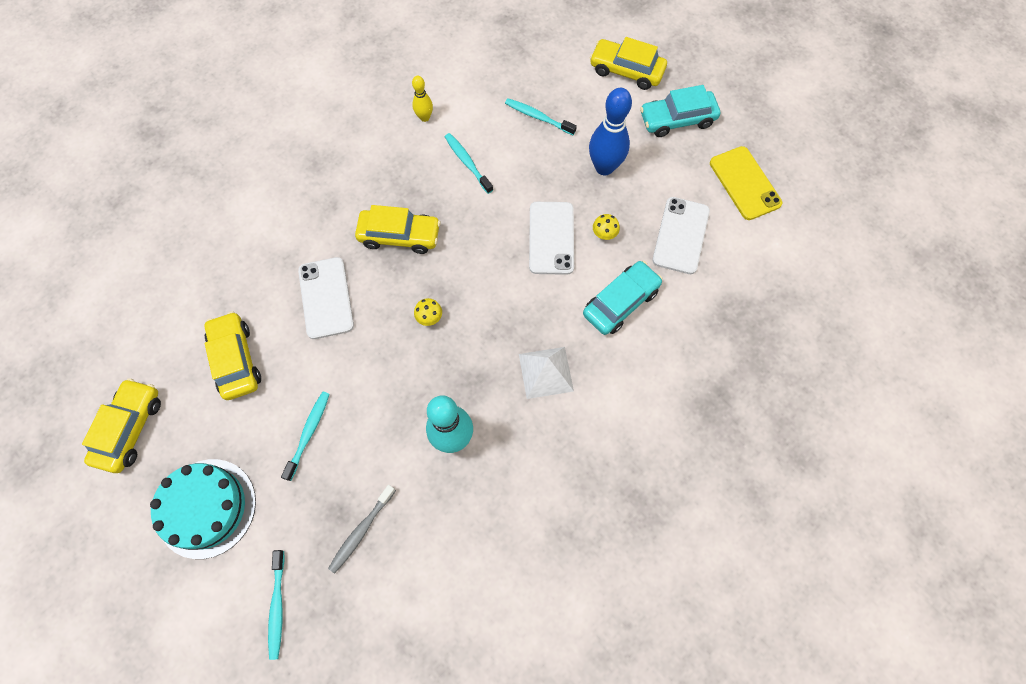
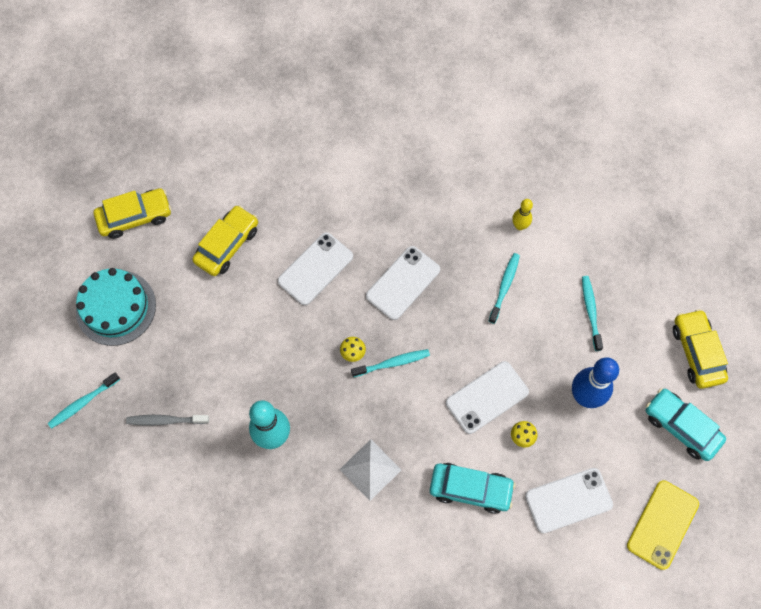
camera: 55 degrees right, 0 degrees up
turquoise toothbrush [281,391,330,481] -> turquoise toothbrush moved to [351,349,430,377]
yellow car [355,205,441,254] -> white phone [366,246,440,320]

